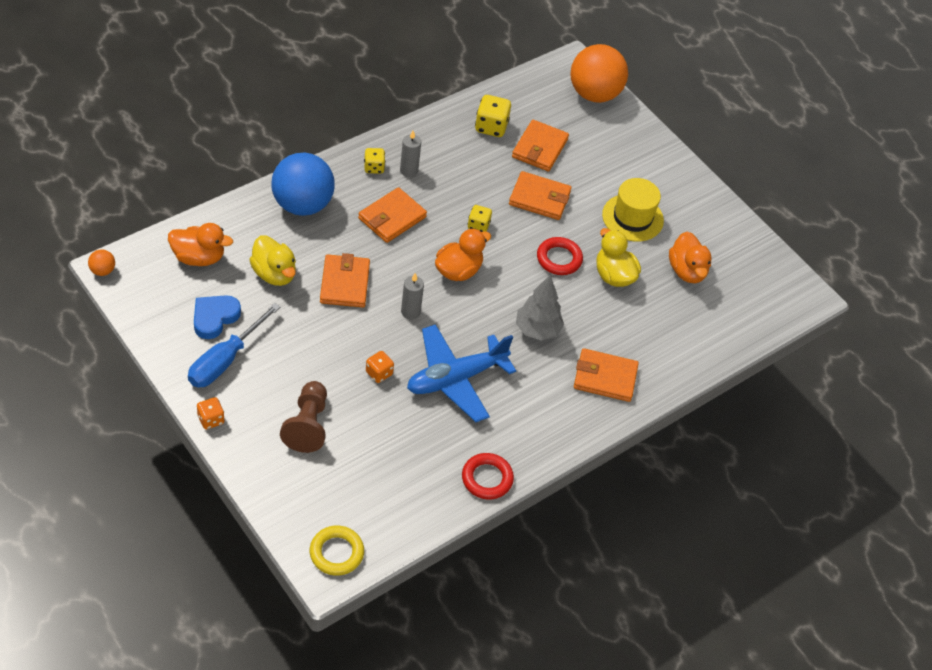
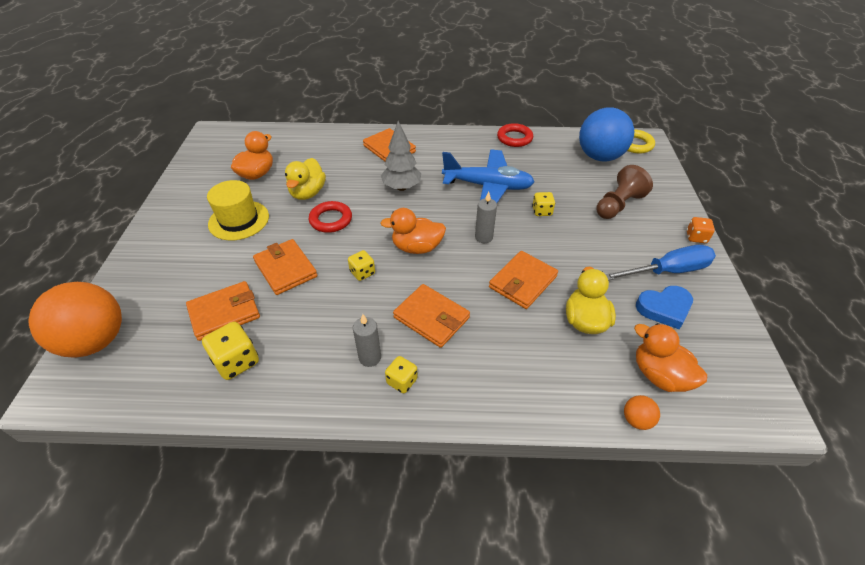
camera: 135 degrees left, 5 degrees down
orange ball [88,249,115,276] -> orange ball moved to [624,395,660,430]
blue ball [271,152,335,216] -> blue ball moved to [579,107,634,161]
orange wallet [358,187,427,243] -> orange wallet turned 45 degrees clockwise [393,284,470,348]
orange dice [366,351,394,383] -> yellow dice [532,192,555,216]

